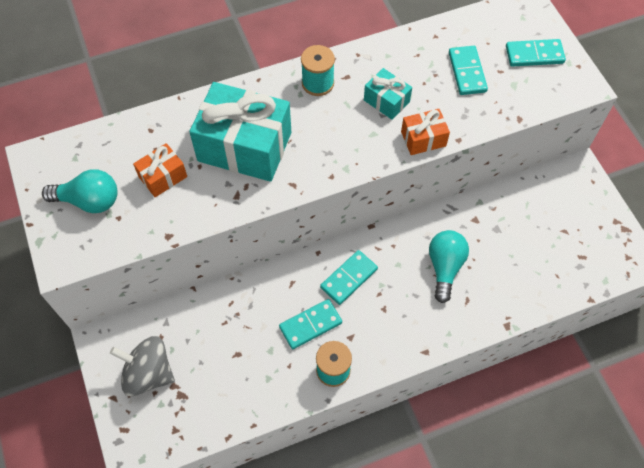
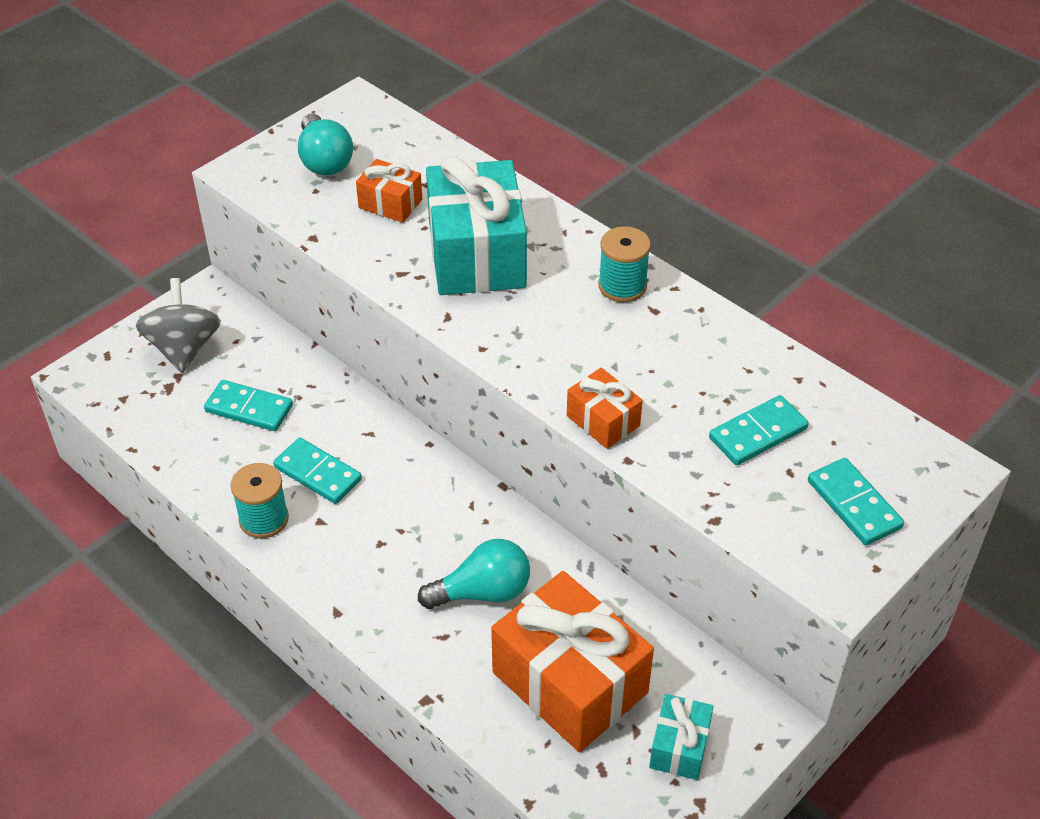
camera: 65 degrees right, 15 degrees down
turquoise domino [320,250,378,305] -> turquoise domino moved to [204,380,293,431]
turquoise gift [364,68,412,120] -> turquoise gift moved to [649,694,714,780]
none -> orange gift [491,571,654,752]

